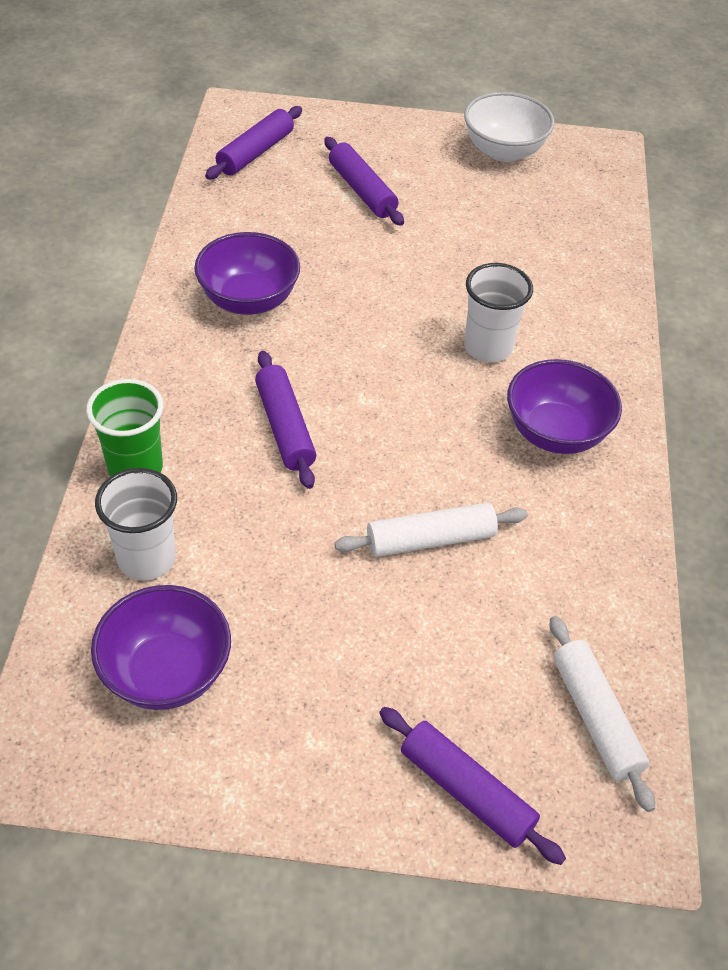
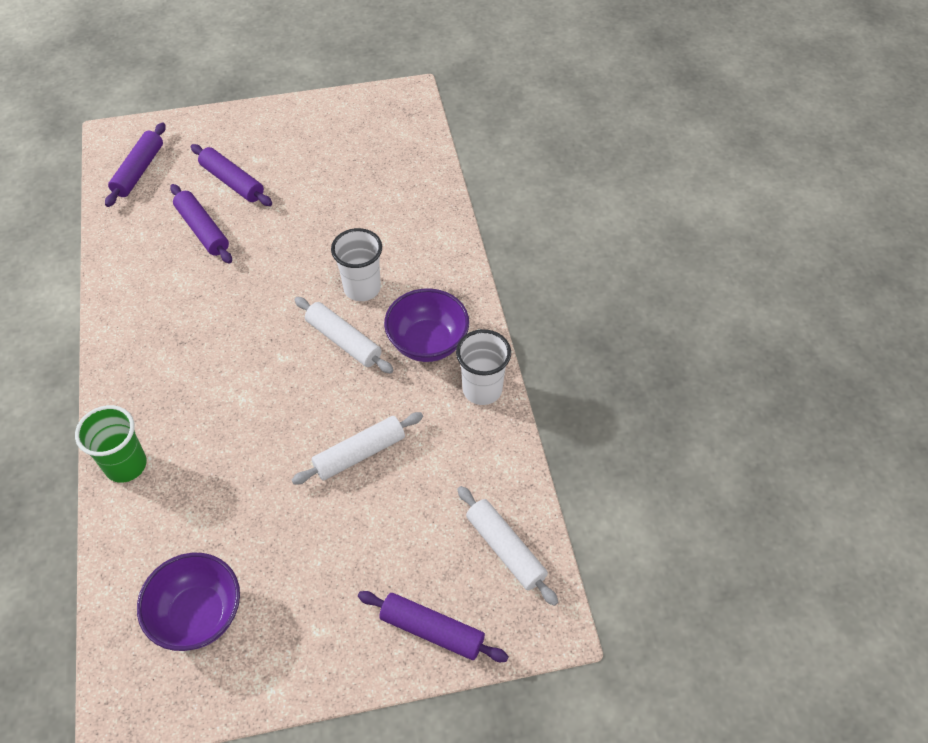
camera: 15 degrees left, 5 degrees up
white cup [95,468,177,580] -> white cup moved to [456,329,511,405]
purple bowl [194,232,300,315] -> none
purple rolling pin [255,351,316,489] -> purple rolling pin moved to [170,184,232,264]
white bowl [464,92,555,162] -> none
none -> white rolling pin [294,297,394,374]

